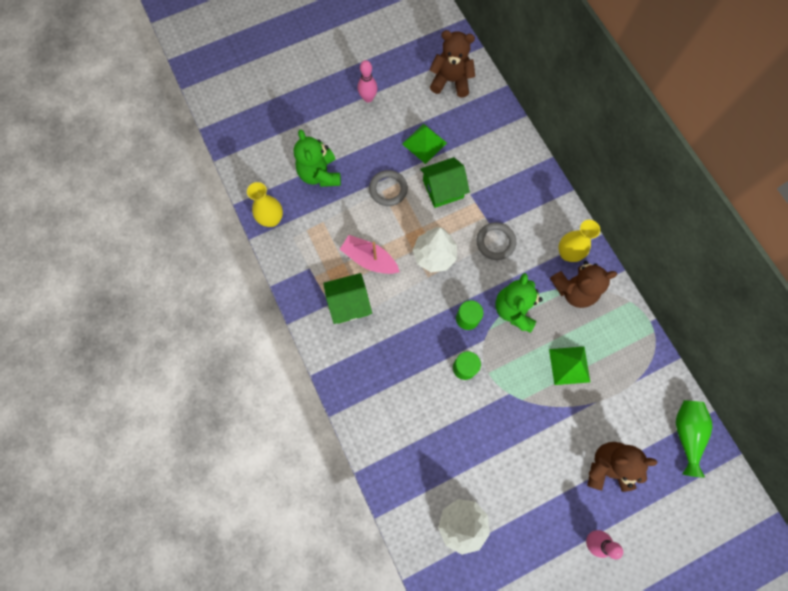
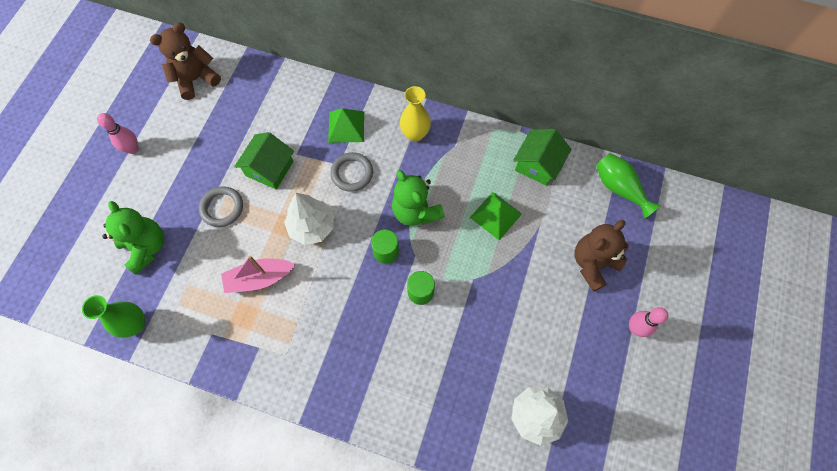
camera: 45 degrees left, 5 degrees down
yellow vase [247,182,283,227] -> green vase [82,295,146,338]
green teddy bear [294,130,341,187] -> green teddy bear turned 150 degrees counterclockwise [102,201,164,275]
green house [323,273,372,324] -> green house moved to [513,129,571,186]
green pyramid [402,124,447,164] -> green pyramid moved to [328,108,364,143]
brown teddy bear [550,261,617,308] -> none

